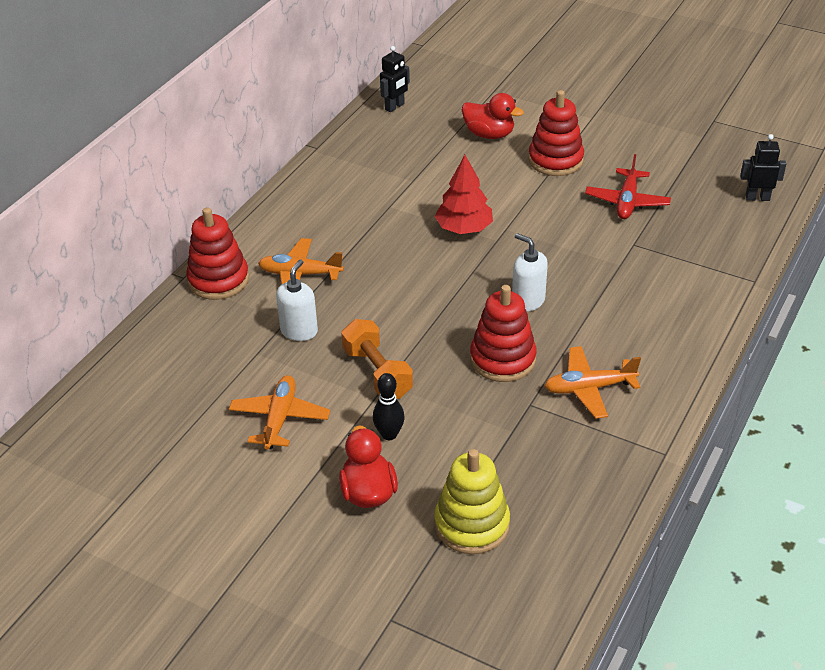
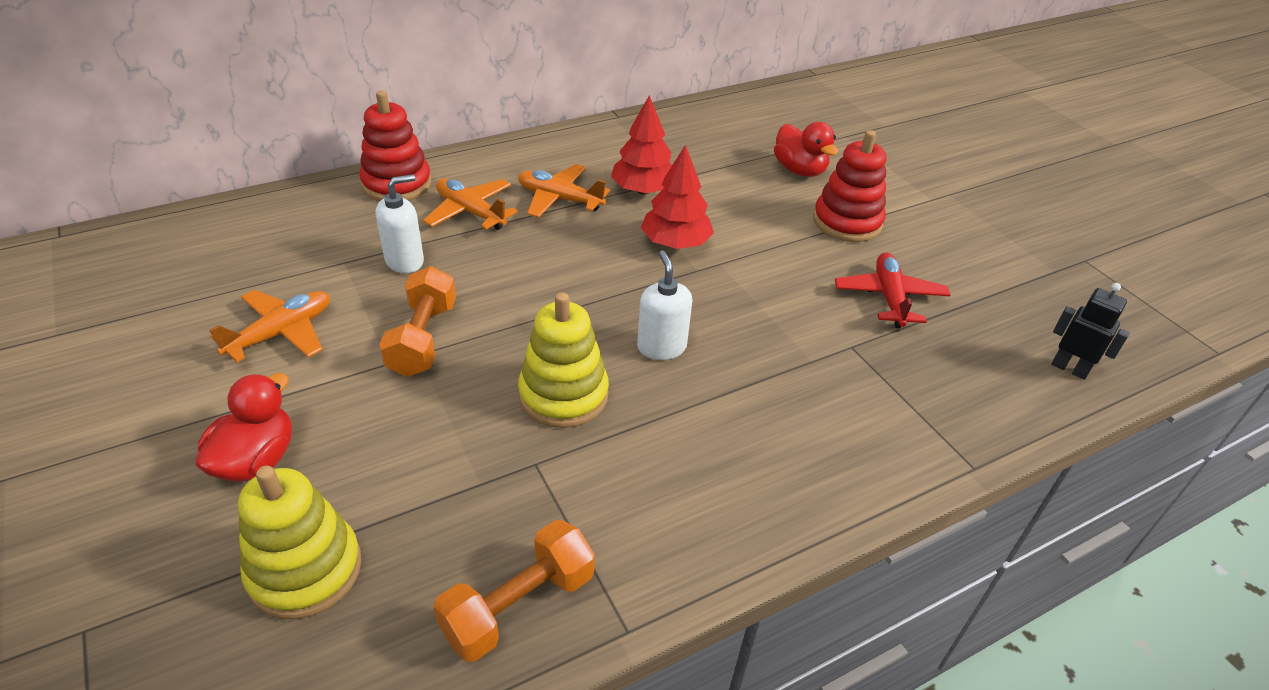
camera: 30 degrees right, 0 degrees up
black bowling pin [373,373,405,440] -> none
black robot [380,46,410,112] -> none
red stacking toy [470,285,537,382] -> yellow stacking toy [518,292,609,428]
orange plane [545,346,641,419] -> orange plane moved to [518,164,610,218]
red plane [585,154,671,219] -> red plane turned 135 degrees clockwise [835,252,950,328]
none -> orange dumbbell [433,520,595,662]
none -> red tree [611,95,672,194]

